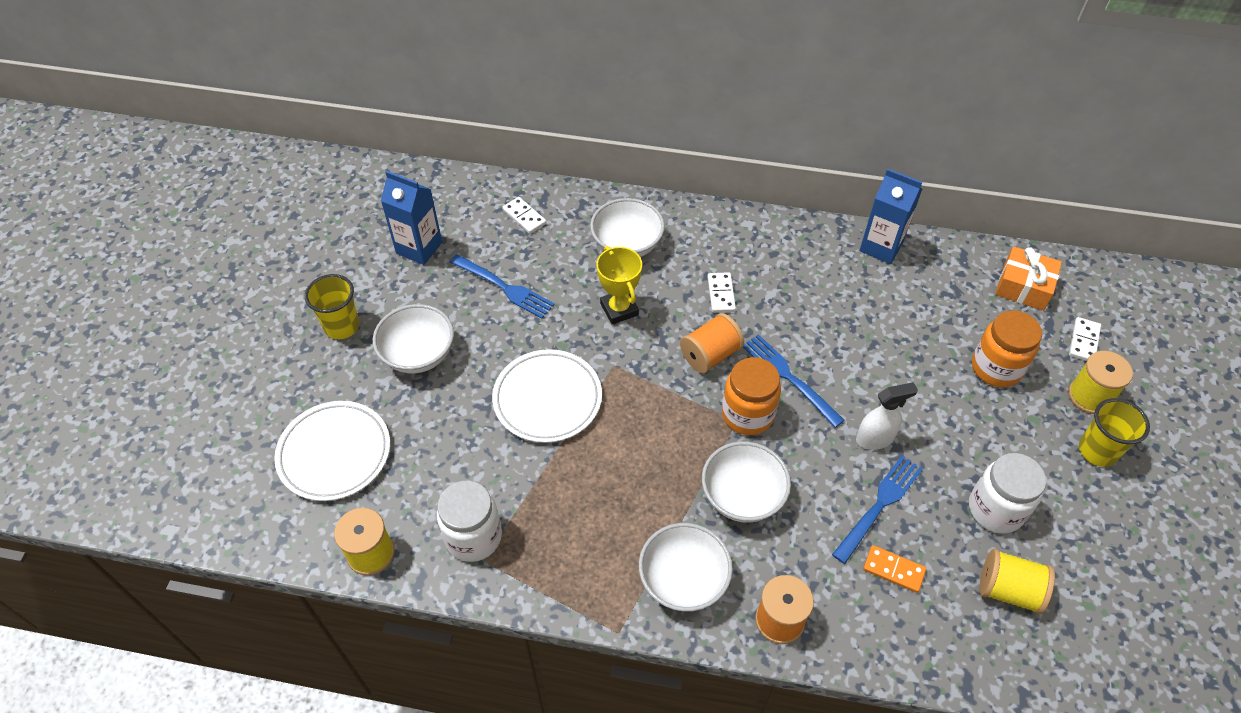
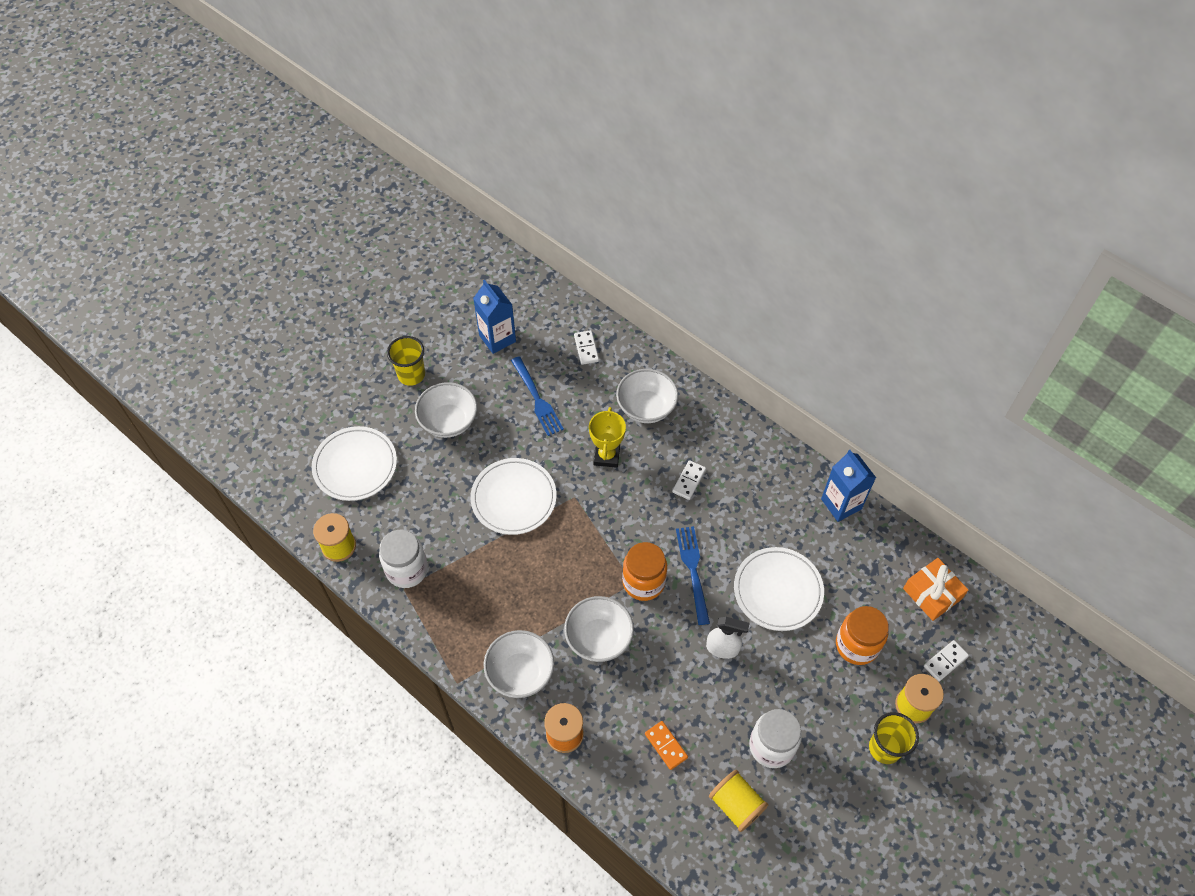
camera: 30 degrees right, 5 degrees up
orange spool [680,313,744,374] -> none
blue fork [832,455,923,564] -> none
none -> white plate [734,547,824,631]

